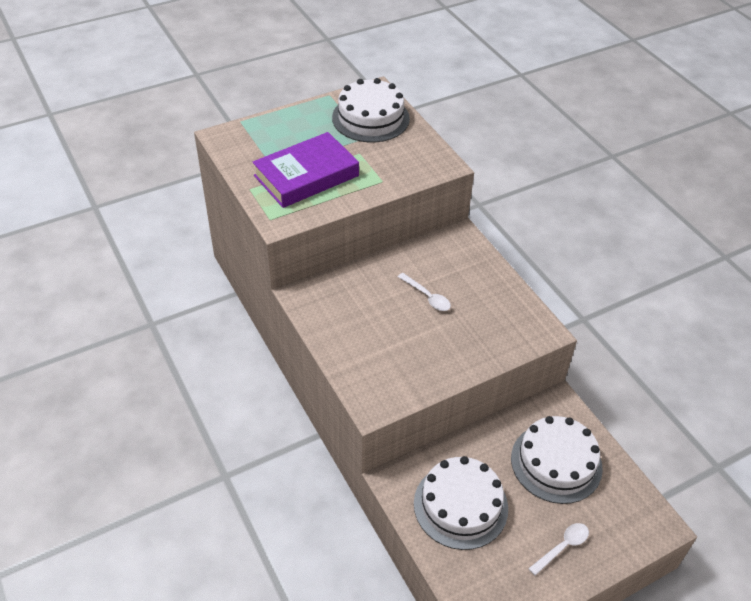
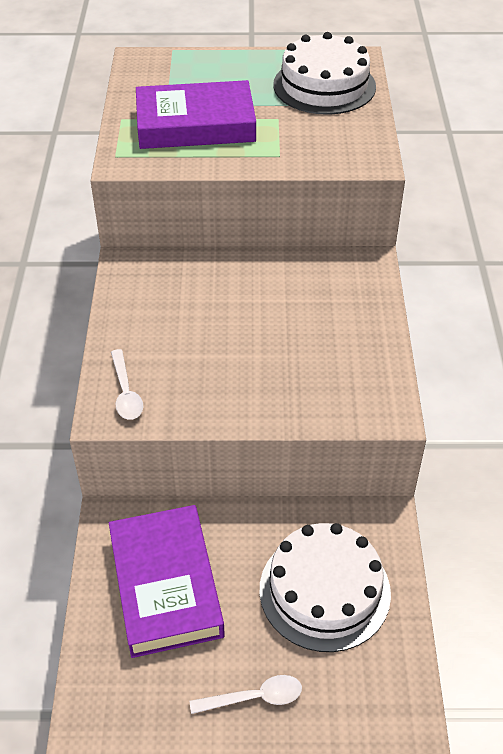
camera: 30 degrees right, 0 degrees up
white spoon [398,273,451,311] -> white spoon moved to [111,349,143,420]
white cake [414,456,508,550] -> purple book [109,505,225,658]

